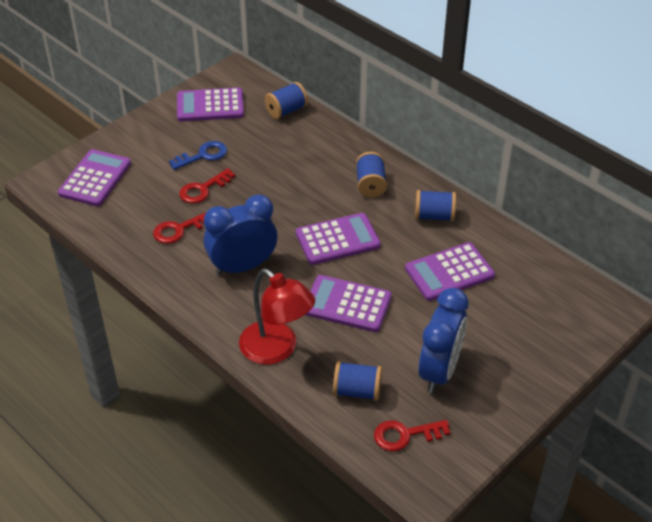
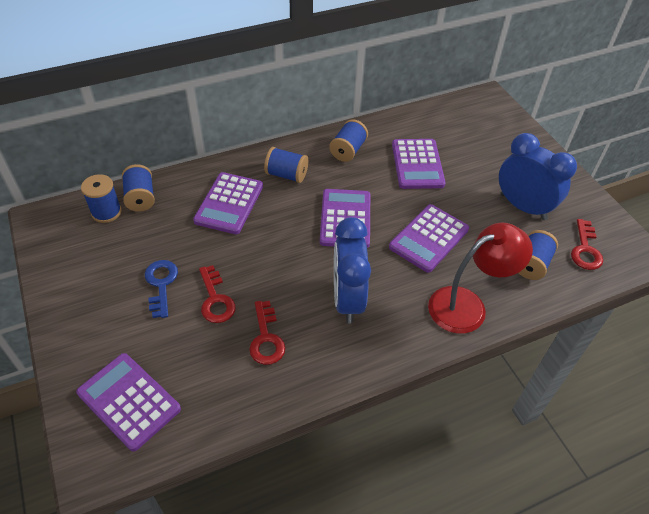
camera: 70 degrees left, 5 degrees up
purple calculator [177,87,244,122] -> purple calculator moved to [193,172,263,234]
none -> blue spool [81,174,122,223]

